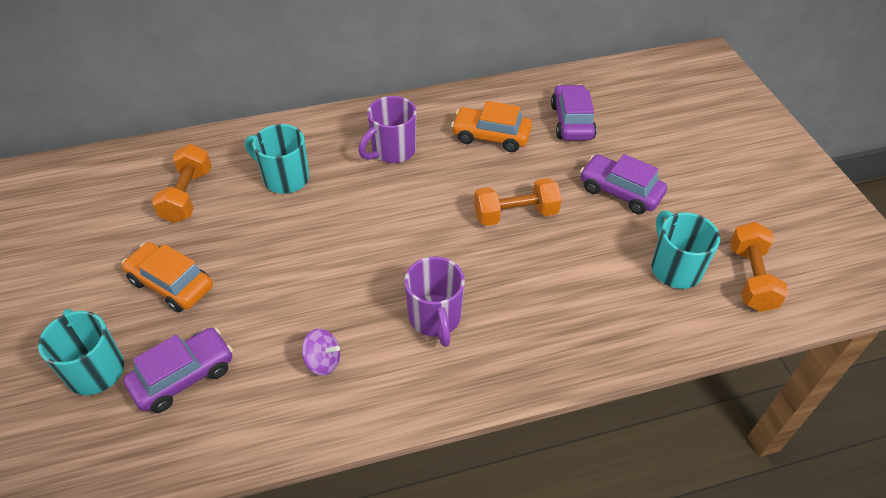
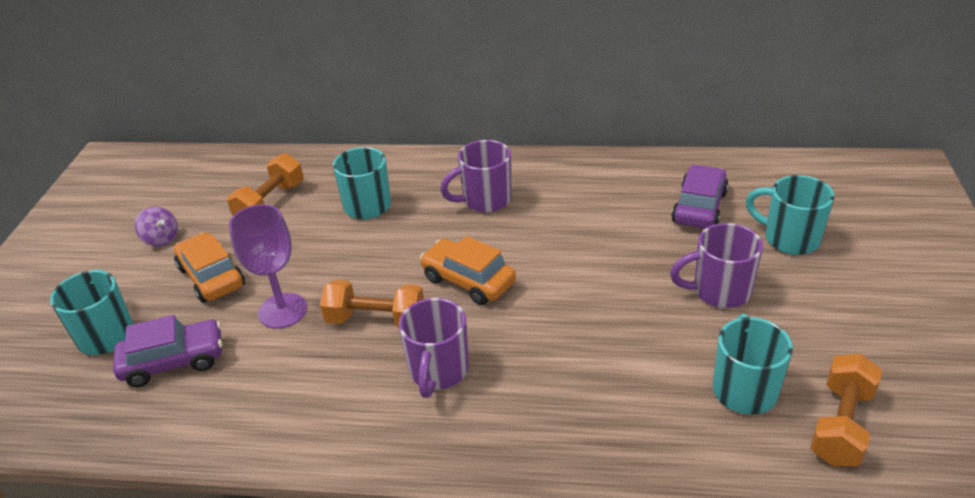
camera: 25 degrees right, 10 degrees down
purple spinning top [302,328,340,376] -> purple spinning top moved to [135,206,178,247]
orange car [451,101,532,152] -> orange car moved to [420,236,516,305]
orange dumbbell [474,178,562,226] -> orange dumbbell moved to [320,280,424,328]
purple car [580,154,667,214] -> purple mug [670,223,763,308]
none -> purple goblet [229,204,307,329]
none -> turquoise mug [745,175,835,255]

